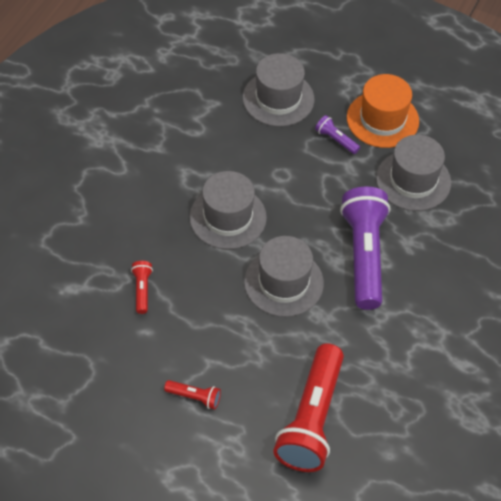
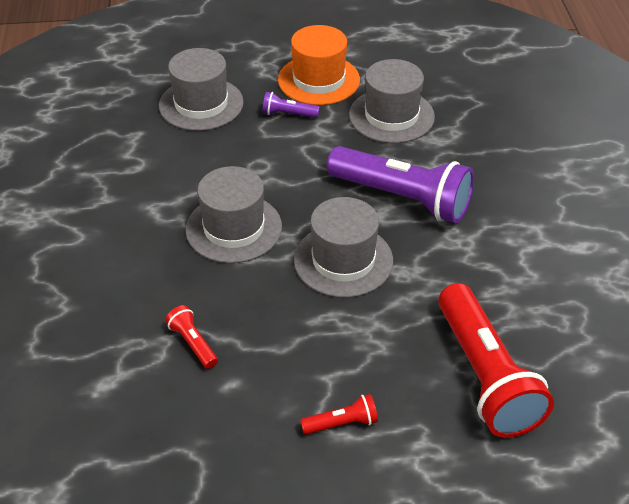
camera: 30 degrees left, 10 degrees down
purple flashlight [340,187,390,310] -> purple flashlight turned 150 degrees clockwise [327,146,474,223]

